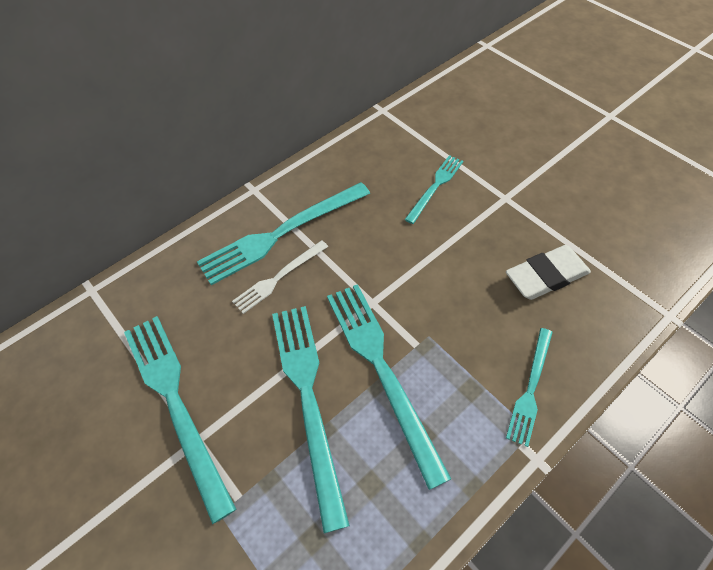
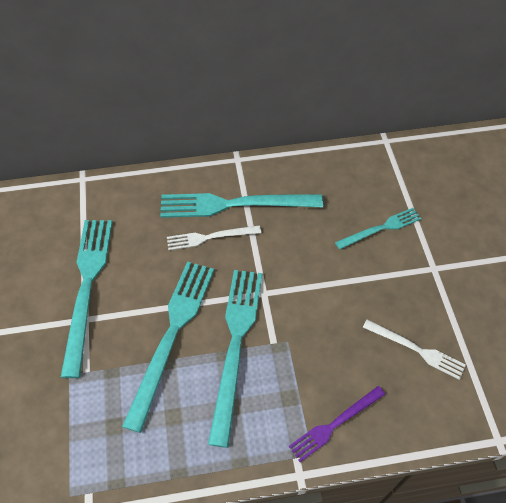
camera: 30 degrees right, 0 degrees up
white eraser [506,245,591,300] -> white fork [363,319,466,380]
turquoise fork [506,328,553,447] -> purple fork [289,386,385,462]

